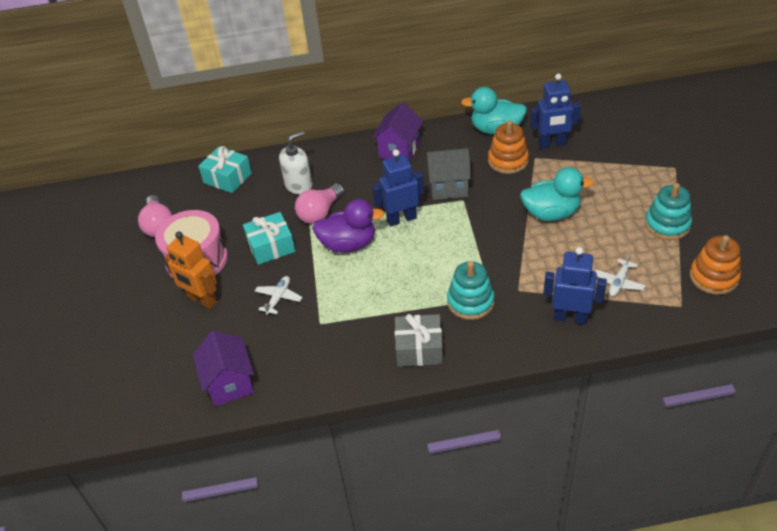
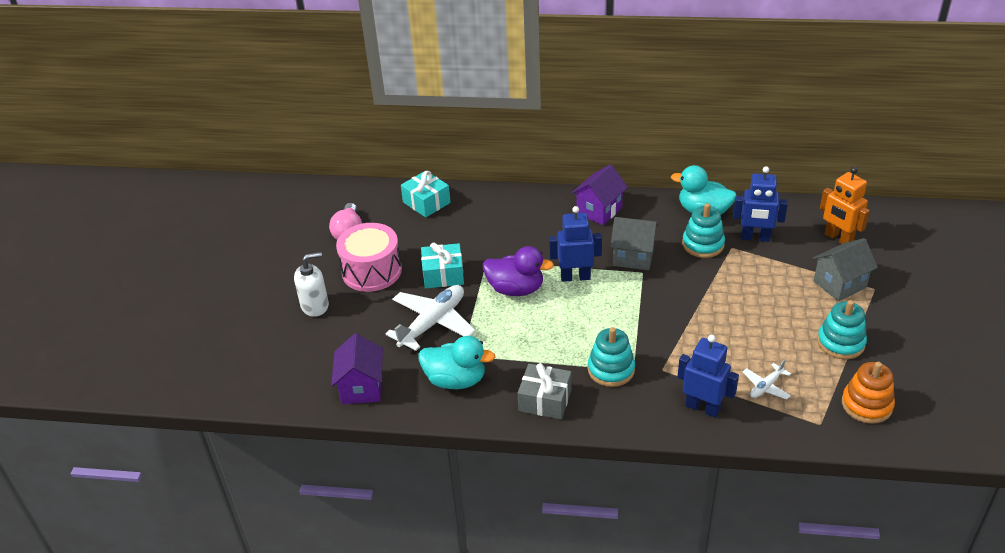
camera: 15 degrees right, 5 degrees down
orange robot [165,232,217,309] -> orange robot moved to [820,167,870,244]
white plane [255,276,303,315] -> white plane [386,285,476,351], size x2.01
white soap dispenser [279,131,312,194] -> white soap dispenser moved to [294,252,329,317]
pink light bulb [295,184,344,224] -> none
orange stacking toy [488,120,529,174] -> turquoise stacking toy [682,203,725,258]
turquoise duck [520,167,594,221] -> turquoise duck moved to [419,336,495,389]
none -> grey house [813,238,878,301]

